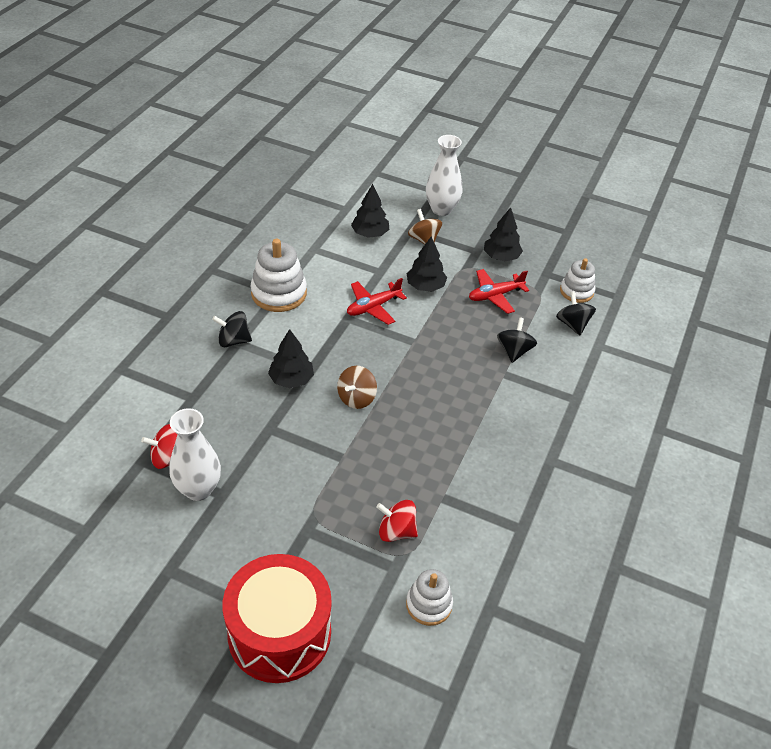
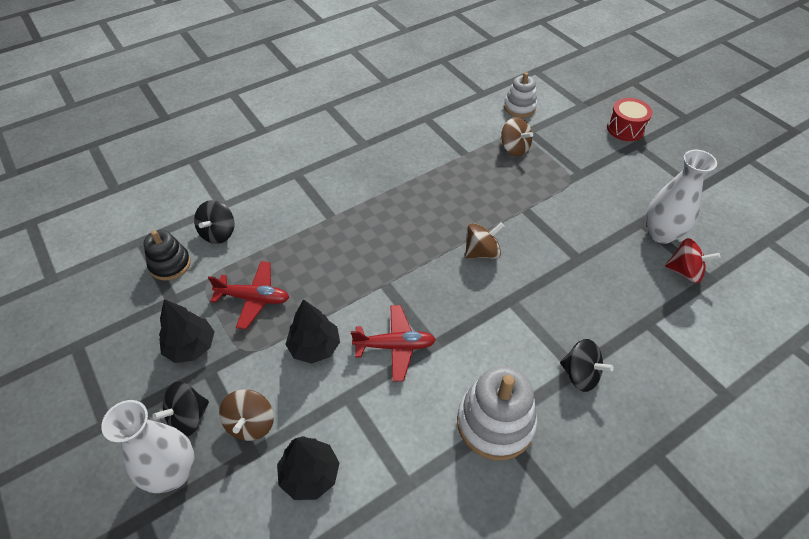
camera: 145 degrees left, 5 degrees up
red drum [223,554,332,683] -> red drum [607,98,653,141], size x0.52
black tree [268,329,314,388] -> none
red spinning top [376,500,418,542] -> brown spinning top [501,117,533,156]
black spinning top [497,318,537,363] -> black spinning top moved to [152,382,209,437]
white stacking toy [560,258,595,303] -> black stacking toy [144,230,191,281]

